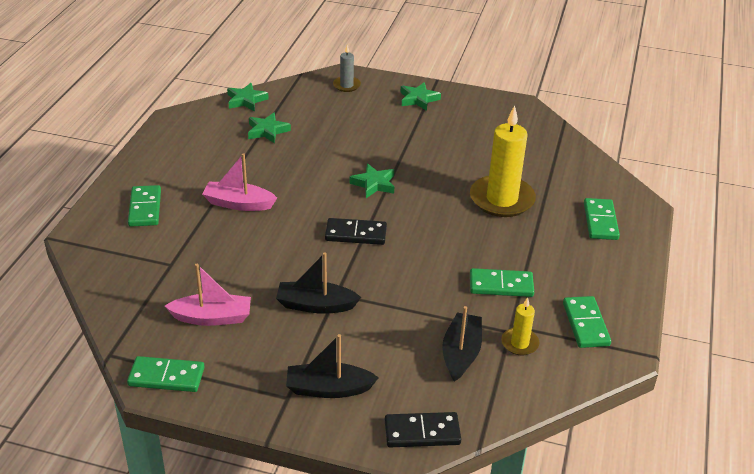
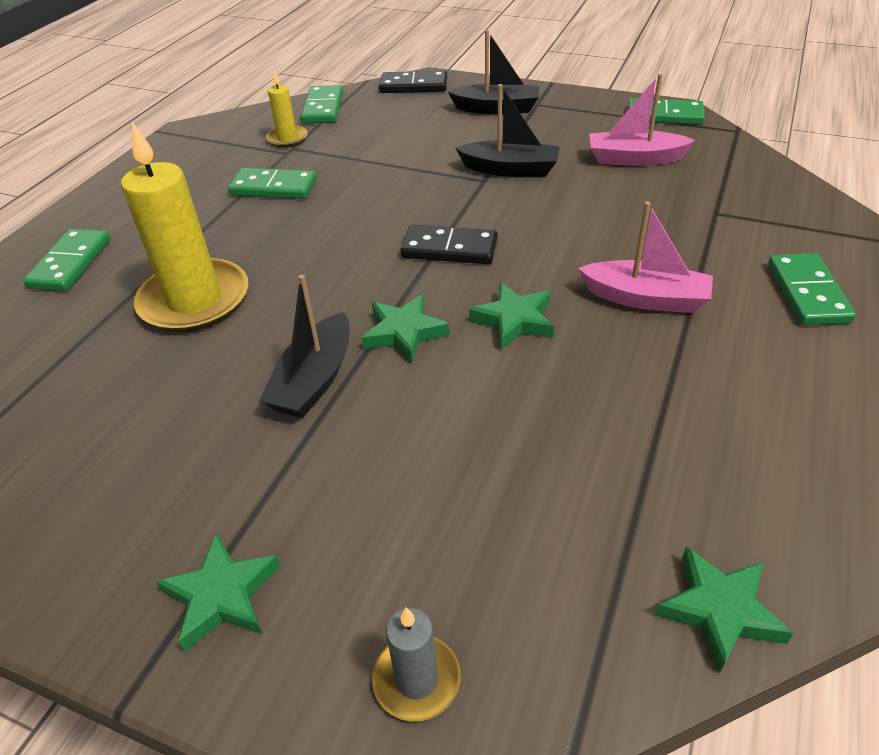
camera: 170 degrees left, 5 degrees up
green star [248,112,291,143] -> green star moved to [469,282,554,350]
black boat [442,306,482,382] -> black boat moved to [259,275,350,418]
green domino [563,296,611,348] -> green domino moved to [301,85,343,124]

